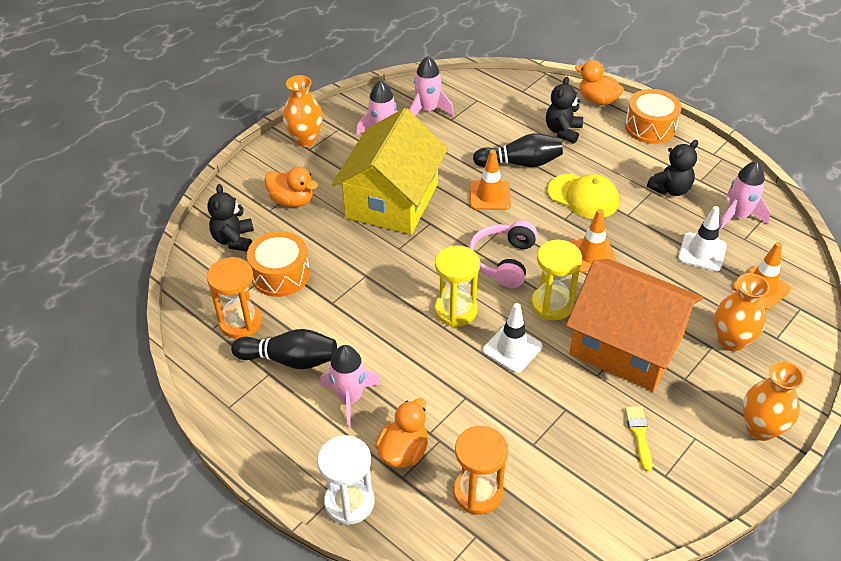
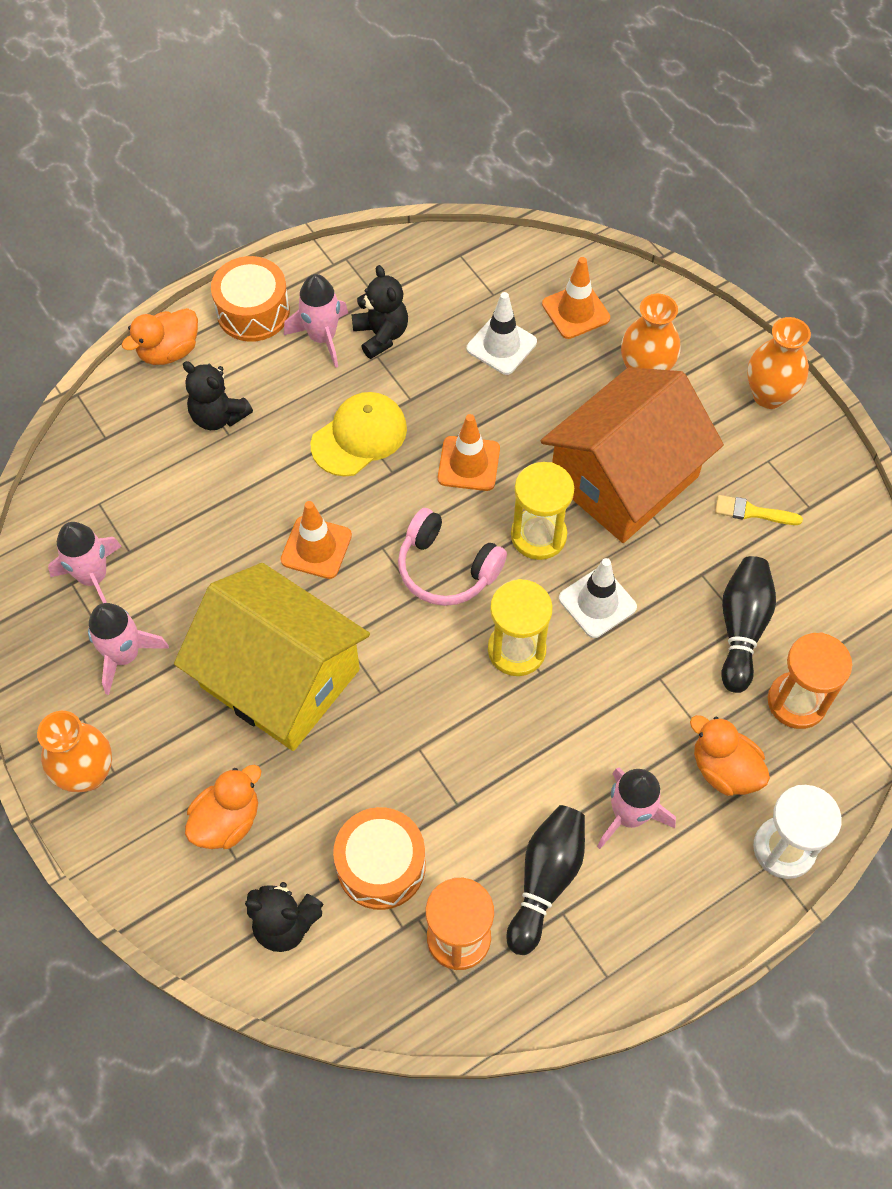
camera: 75 degrees left, 15 degrees up
black bowling pin [473,133,563,167] -> black bowling pin moved to [721,556,776,693]
pink rocket [719,161,770,230] -> pink rocket moved to [284,274,348,368]

